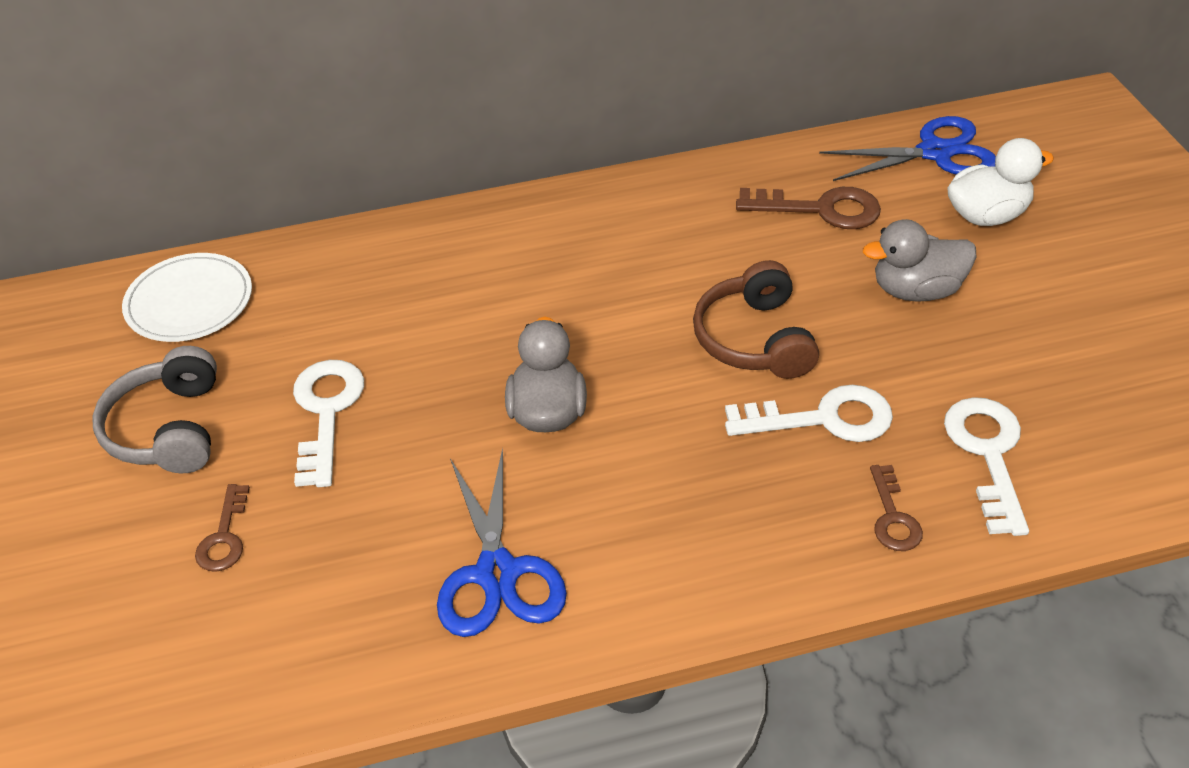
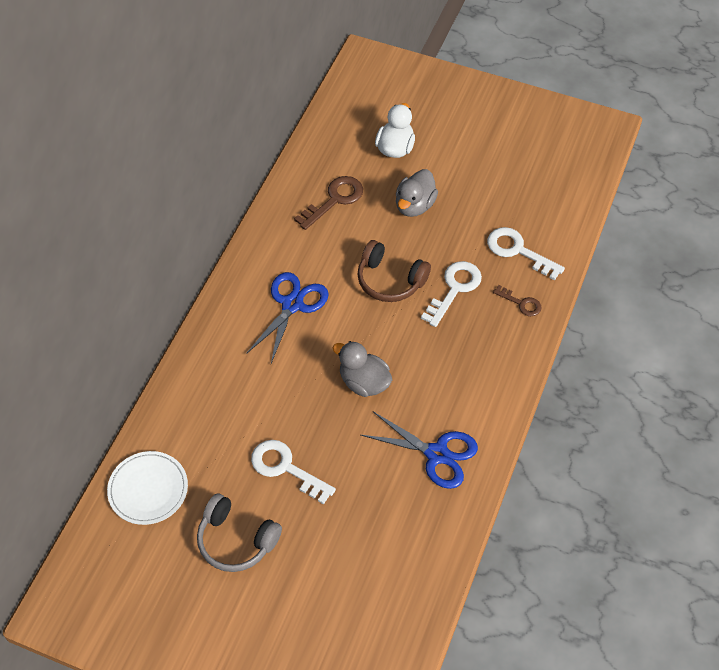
camera: 55 degrees left, 10 degrees up
brown key [195,484,250,572] -> none
blue scissors [819,116,996,181] -> blue scissors moved to [246,272,329,364]

